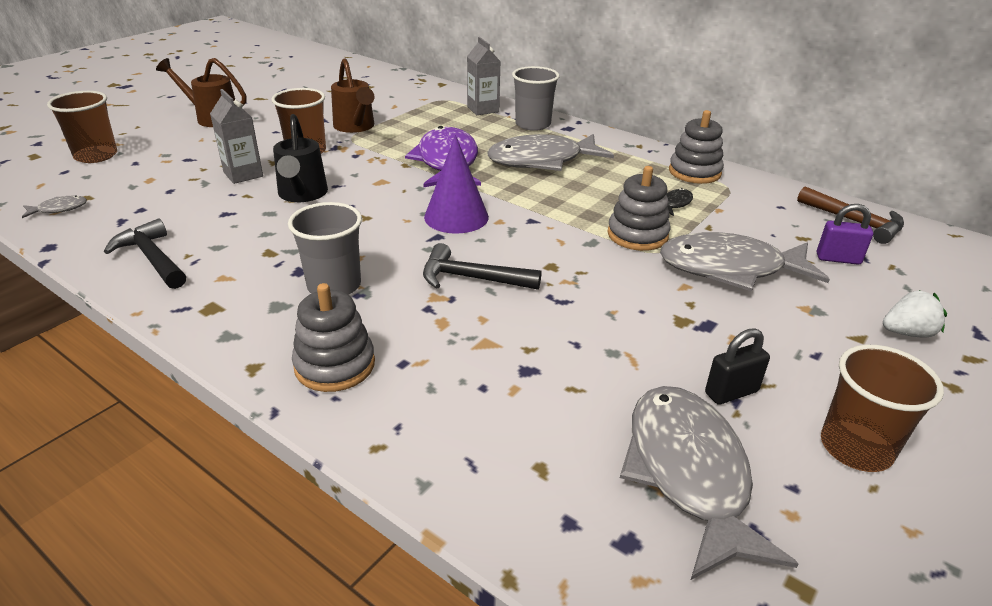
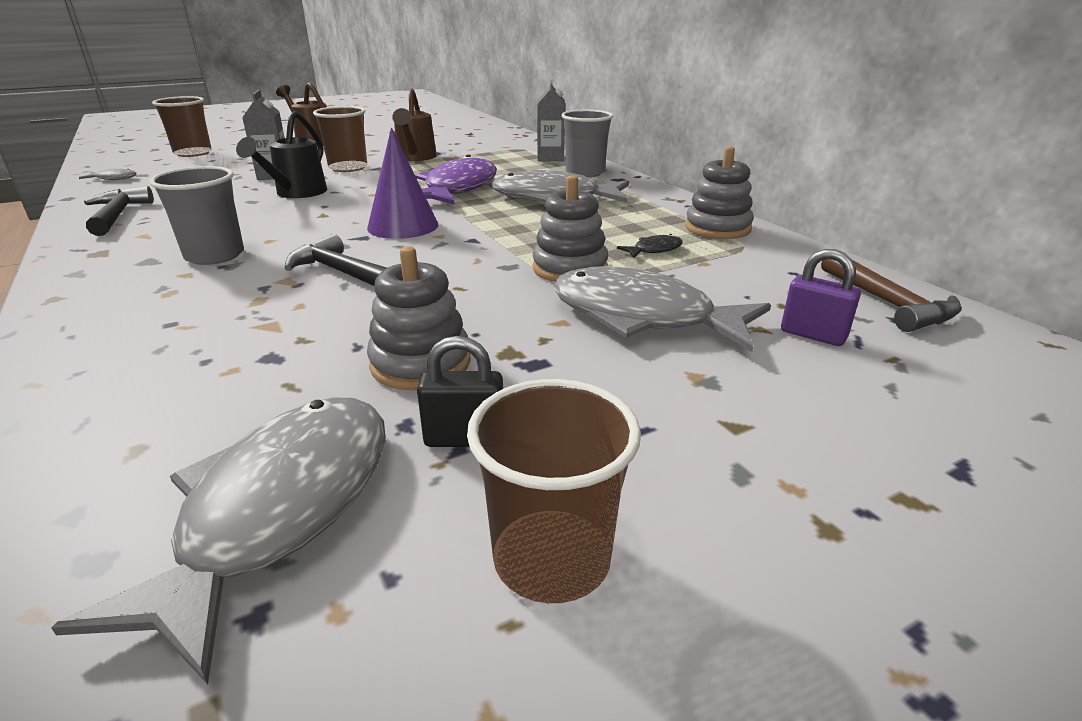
camera: 25 degrees right, 5 degrees down
grey stacking toy [292,283,375,392] -> grey stacking toy moved to [367,246,471,390]
white strawberry [883,290,947,338] -> none

